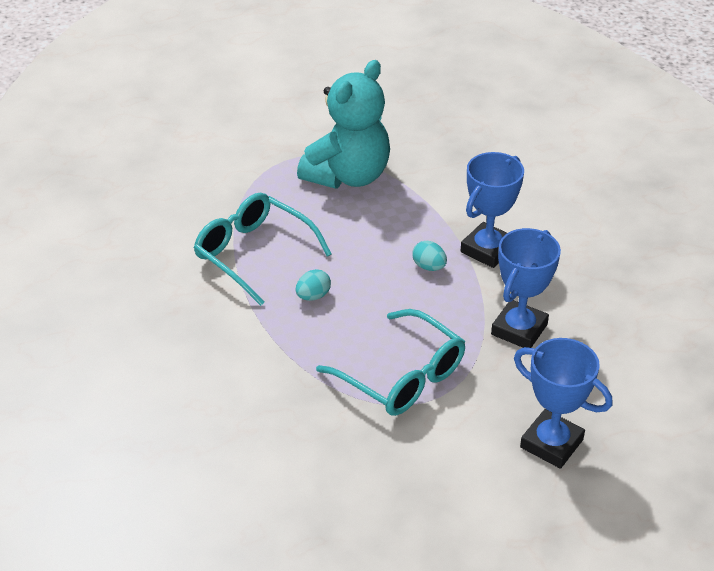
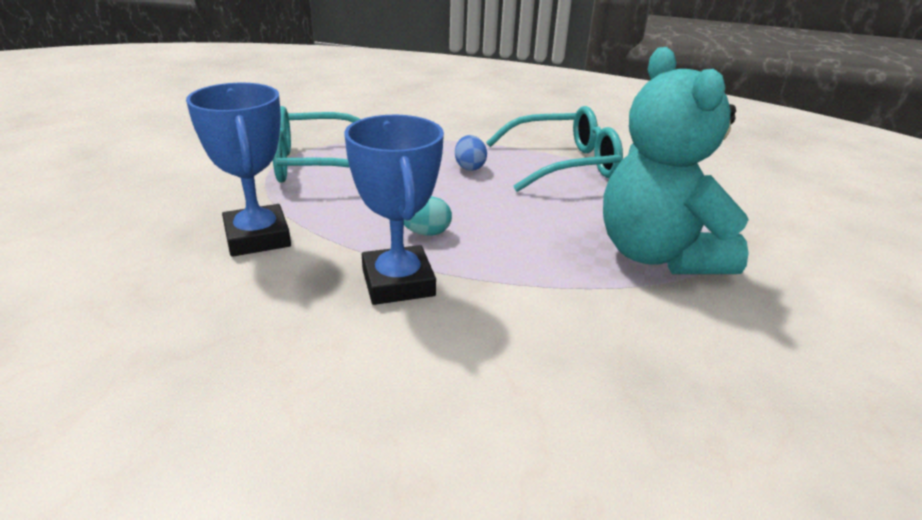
camera: 125 degrees right, 10 degrees down
turquoise egg [296,269,331,301] -> blue egg [455,135,487,171]
blue trophy [514,338,612,469] -> none

